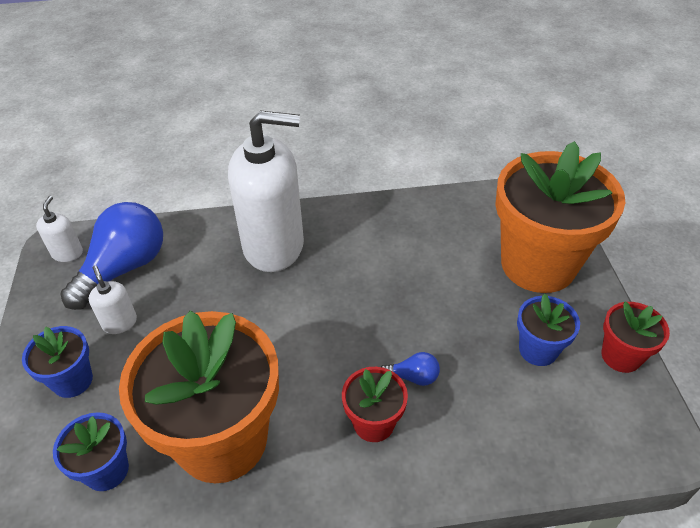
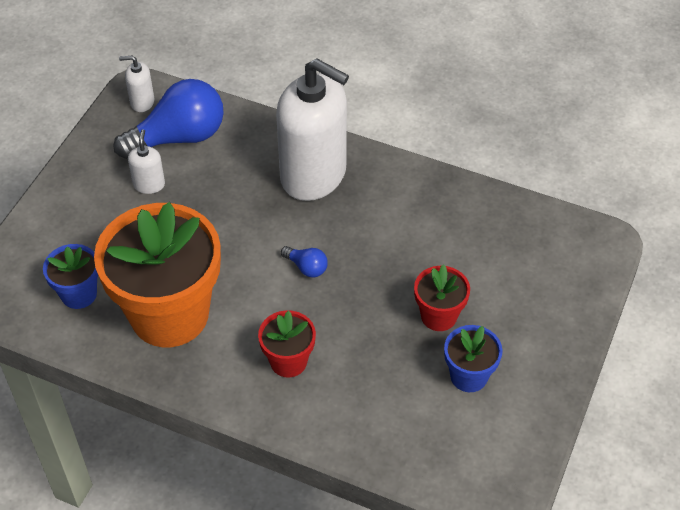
camera: 30 degrees right, 5 degrees up
blue flower pot [22,326,93,398] -> none
white soap dispenser [36,196,83,262] -> white soap dispenser turned 120 degrees counterclockwise [119,56,154,112]
blue light bulb [381,352,440,386] -> blue light bulb moved to [281,246,328,277]
orange flower pot [495,141,625,293] -> none
red flower pot [602,301,670,373] -> red flower pot moved to [414,264,470,331]

